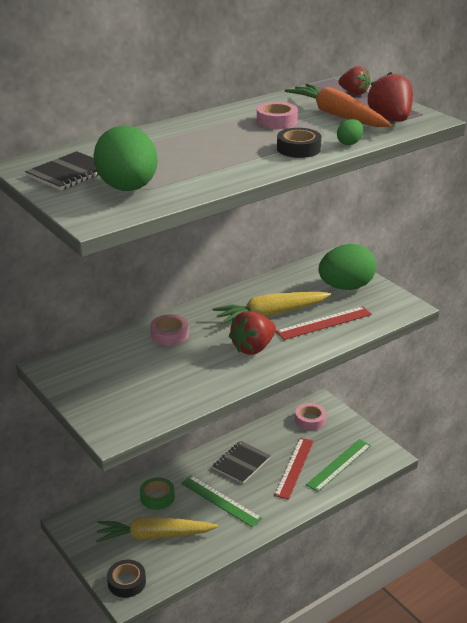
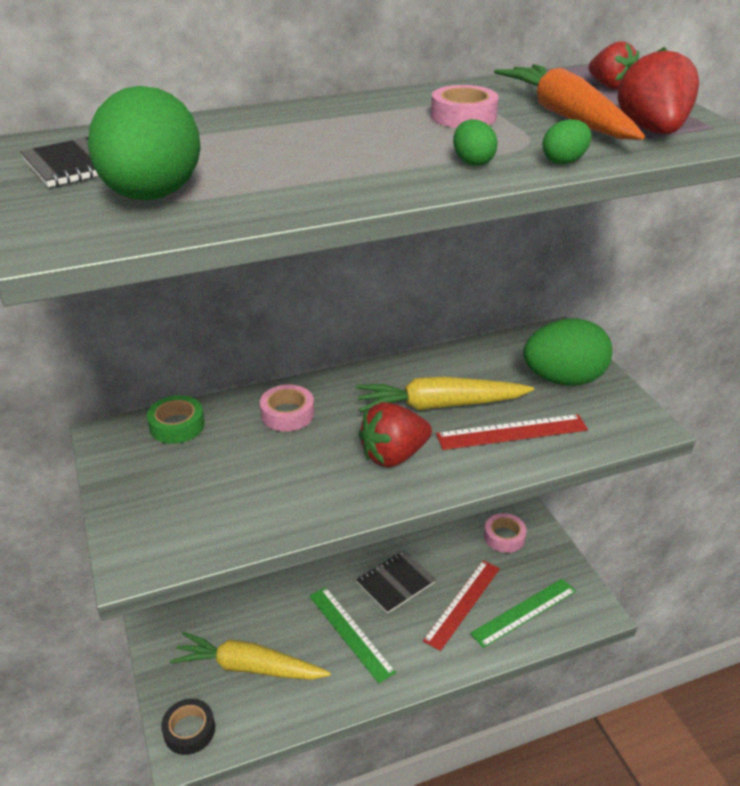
camera: 15 degrees right, 5 degrees up
green tape [140,477,175,510] -> green tape moved to [147,395,205,444]
black tape [277,128,321,158] -> green egg [453,119,498,166]

